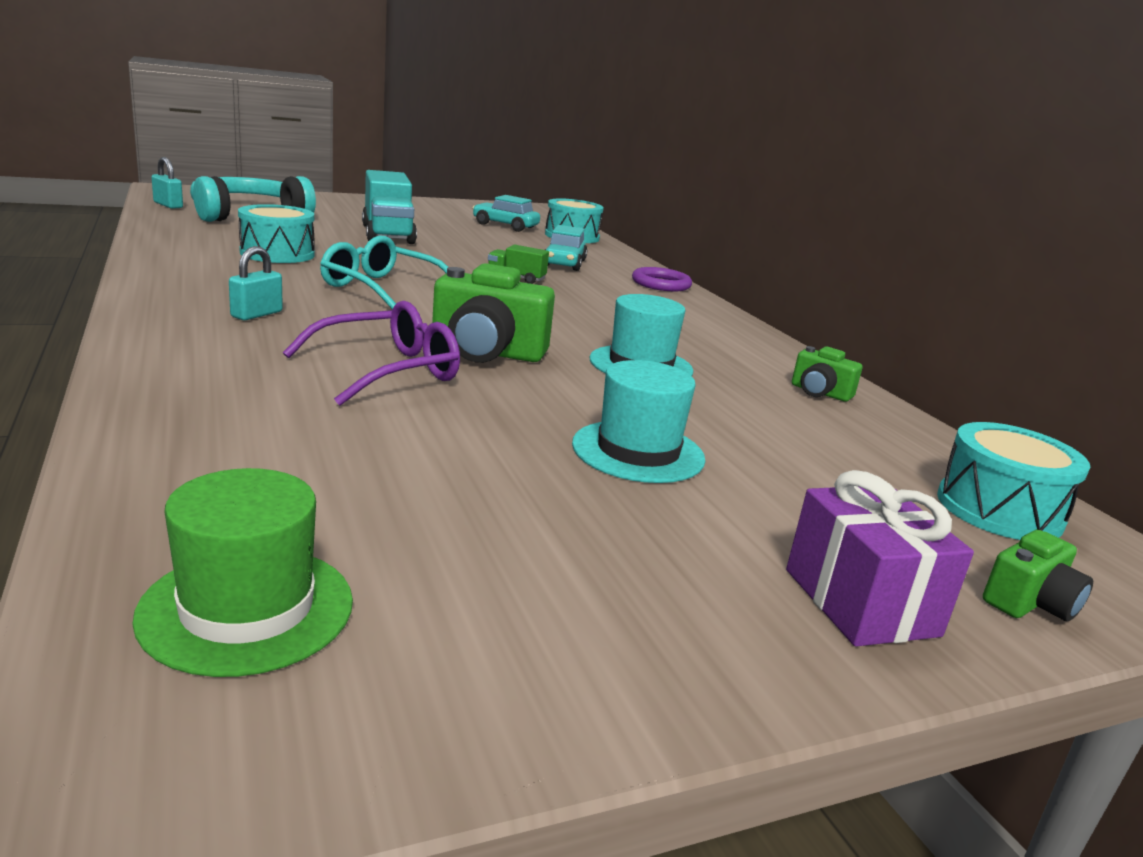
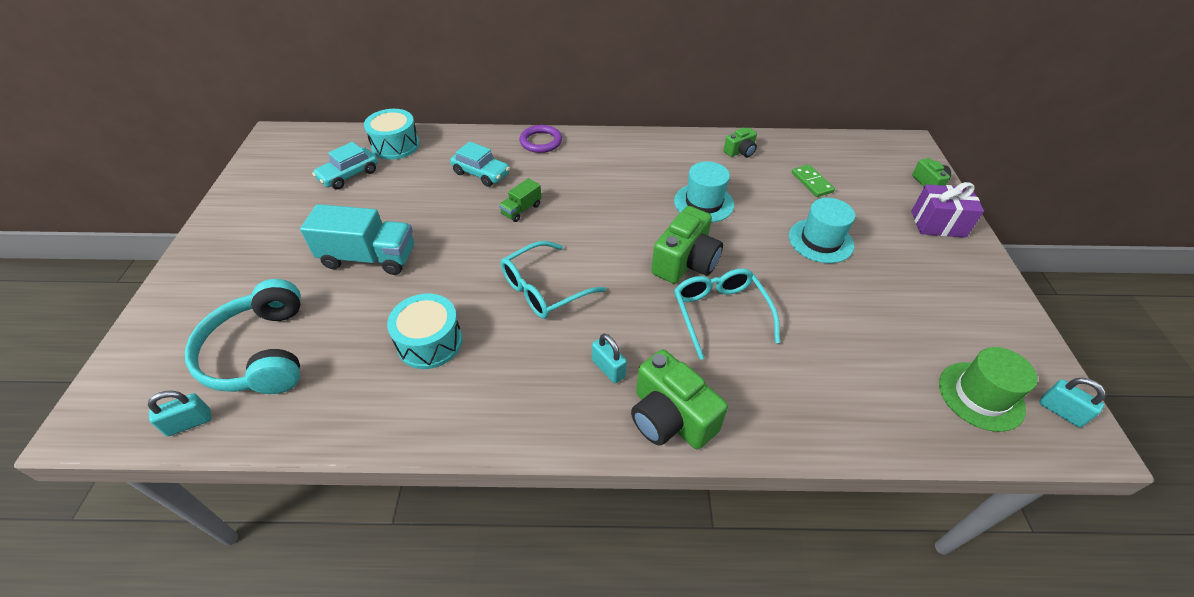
camera: 65 degrees left, 25 degrees up
purple glasses [283,301,460,406] -> turquoise glasses [674,268,780,360]
turquoise drum [937,422,1090,540] -> none
none -> green camera [631,350,728,449]
none -> green domino [792,165,835,197]
none -> turquoise padlock [1039,378,1106,428]

